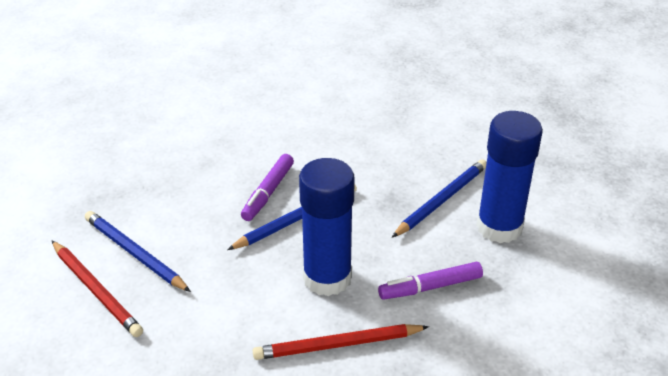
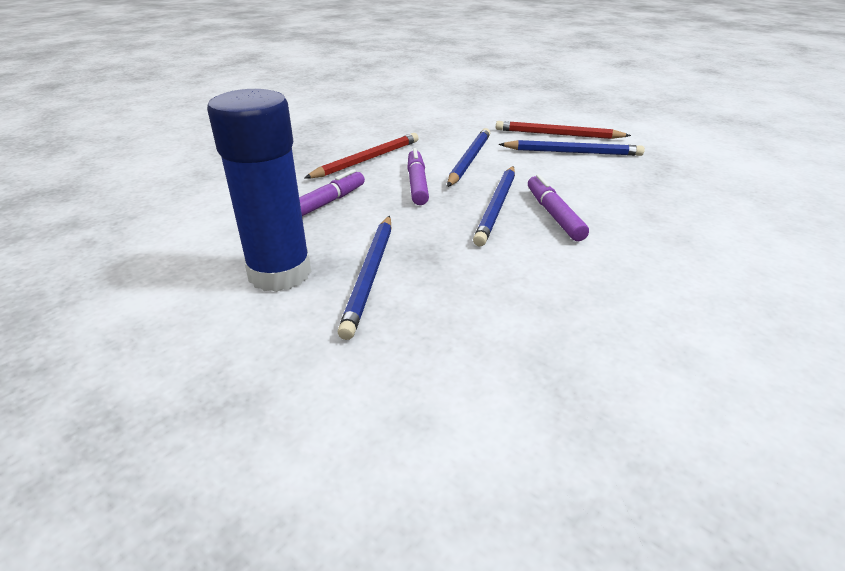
camera: 145 degrees right, 5 degrees down
blue glue stick [299,158,355,296] -> purple marker [407,148,429,205]
none -> blue pencil [447,128,490,187]

